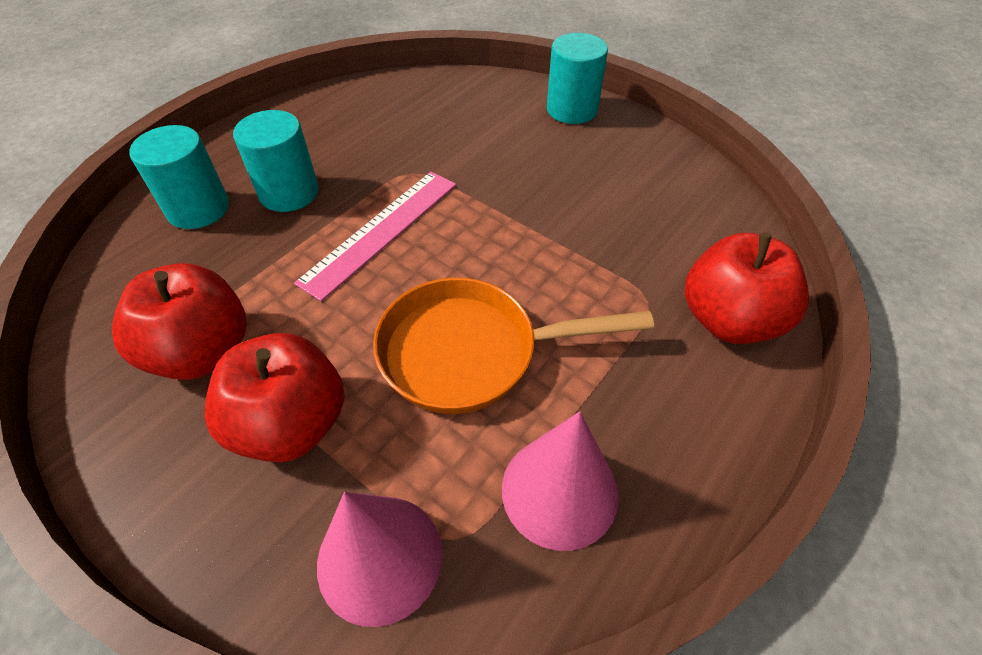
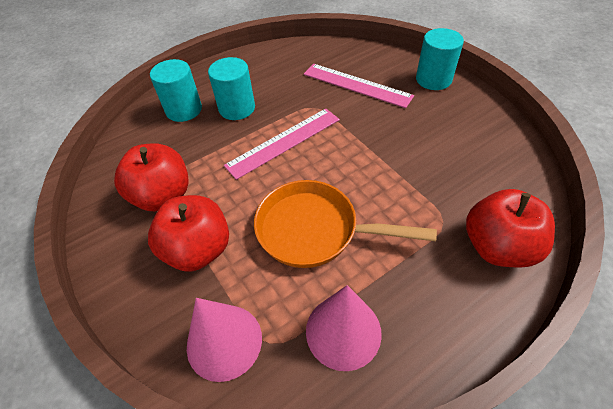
camera: 20 degrees right, 0 degrees up
none -> pink ruler [304,64,414,108]

